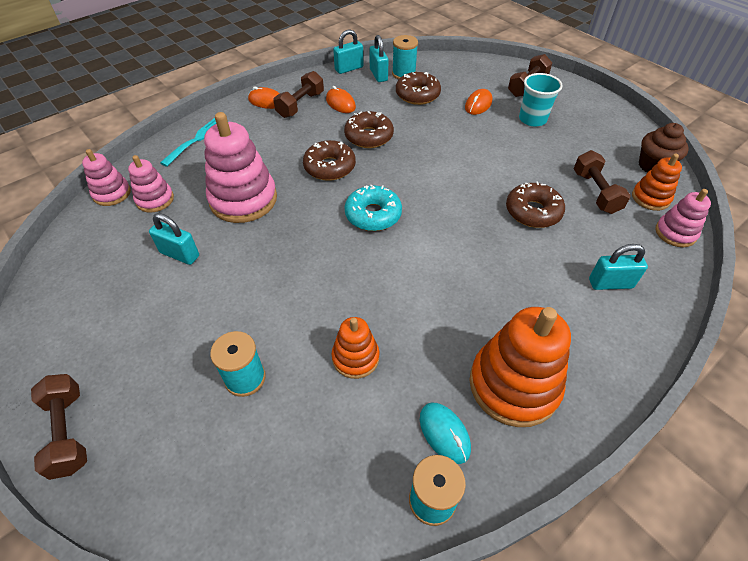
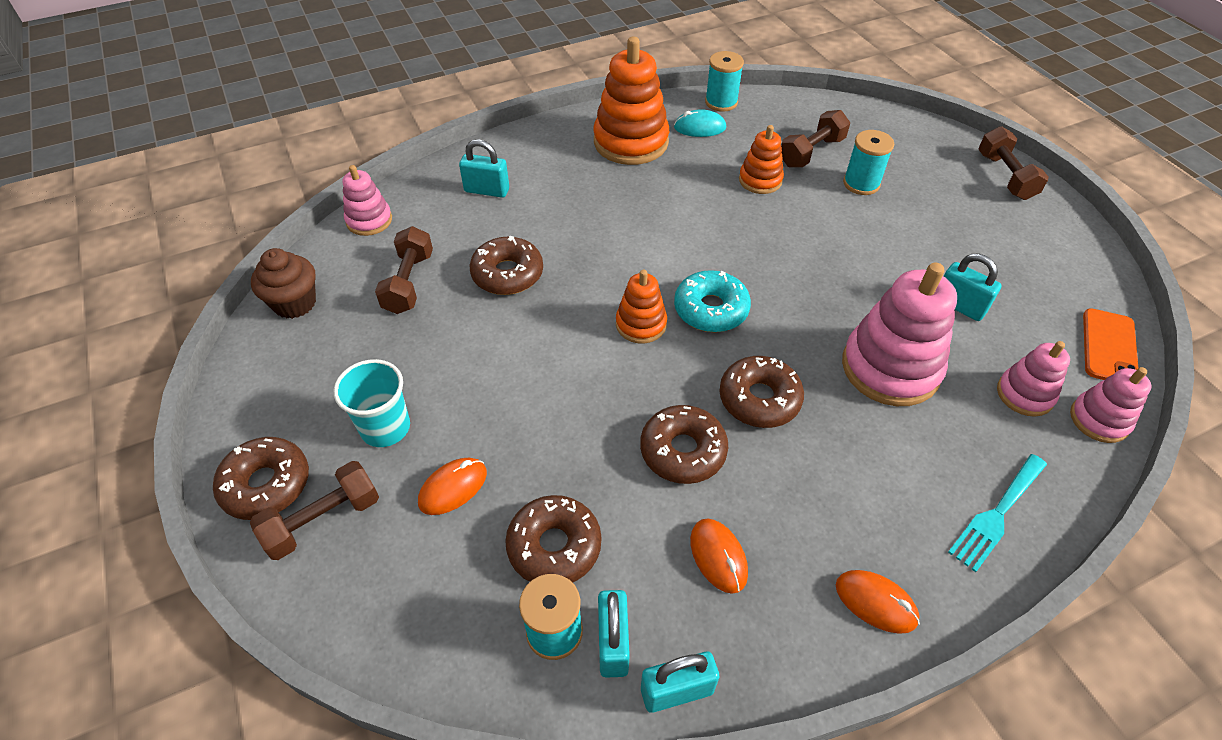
camera: 165 degrees left, 0 degrees up
brown dumbbell [273,71,324,118] -> brown dumbbell moved to [781,110,850,168]
turquoise mouse [420,402,471,464] -> turquoise mouse turned 75 degrees counterclockwise [674,109,726,137]
orange stacking toy [632,153,682,211] -> orange stacking toy moved to [616,270,667,344]
none -> brown donut [213,437,309,520]
none -> orange phone [1083,308,1138,380]

